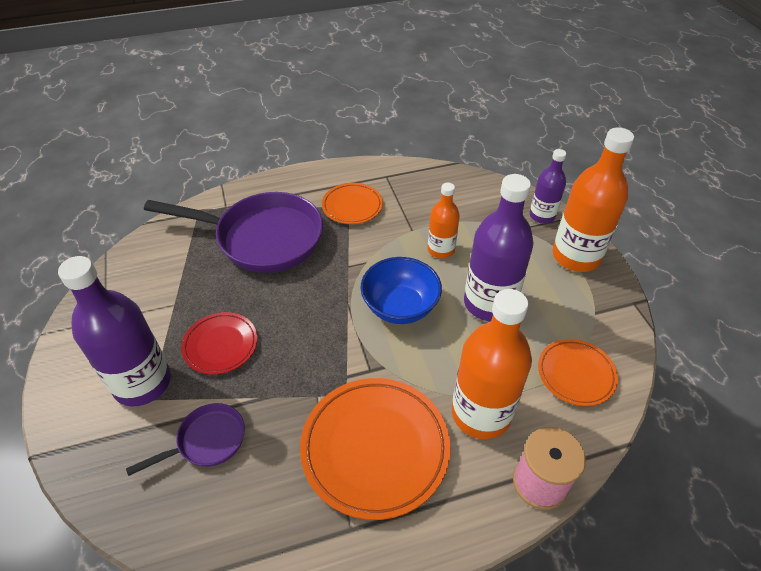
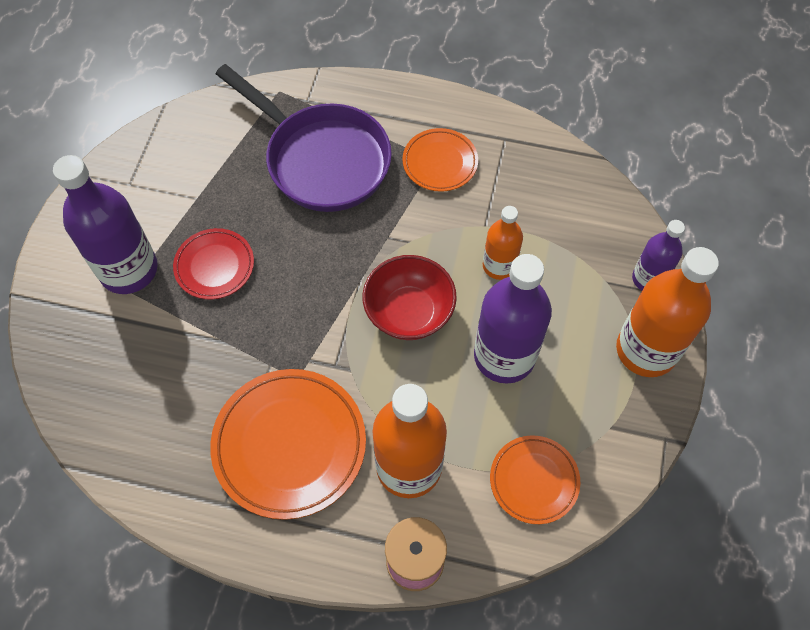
camera: 30 degrees right, 15 degrees up
purple pan [126,403,245,476] -> none
blue bowl [360,257,442,324] -> red bowl [363,255,457,340]

